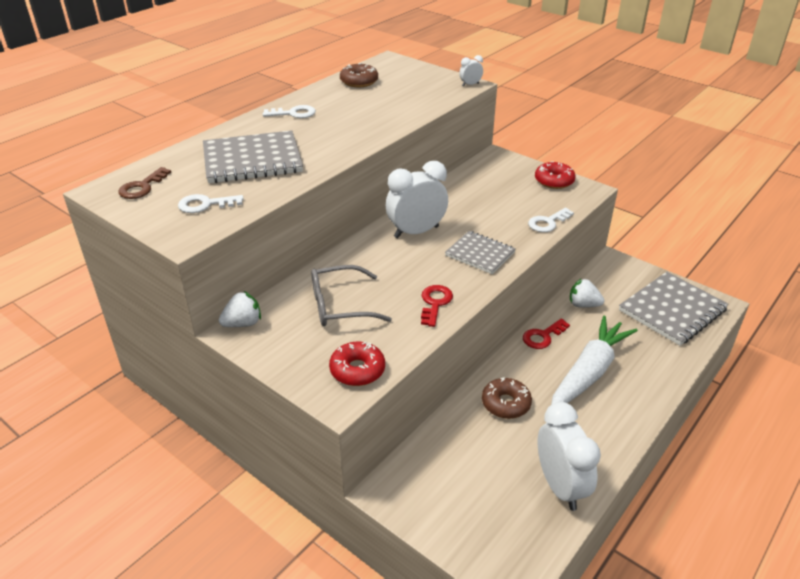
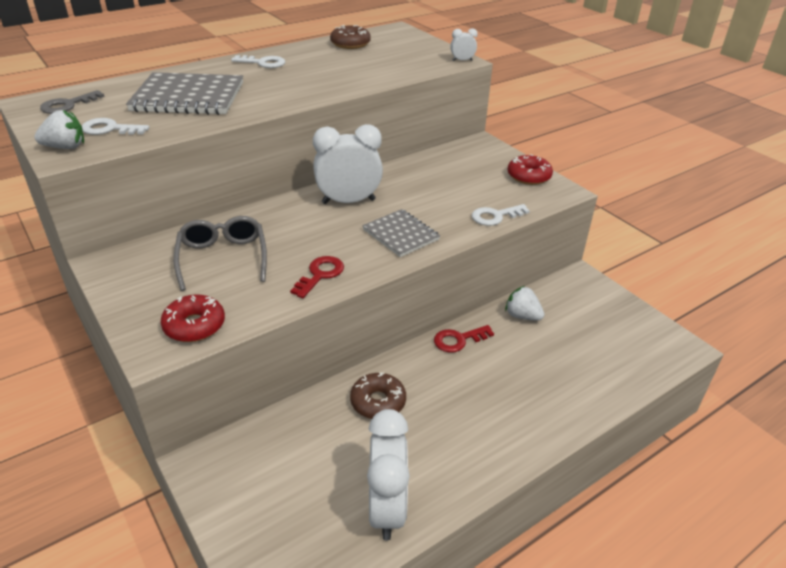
camera: 15 degrees right, 0 degrees up
brown key [118,167,171,199] -> grey key [40,90,105,114]
white strawberry [219,291,261,327] -> white strawberry moved to [34,110,84,149]
grey glasses [311,265,392,326] -> grey glasses turned 75 degrees clockwise [174,216,267,291]
white carrot [551,316,638,405] -> none
grey notebook [619,272,729,346] -> none

